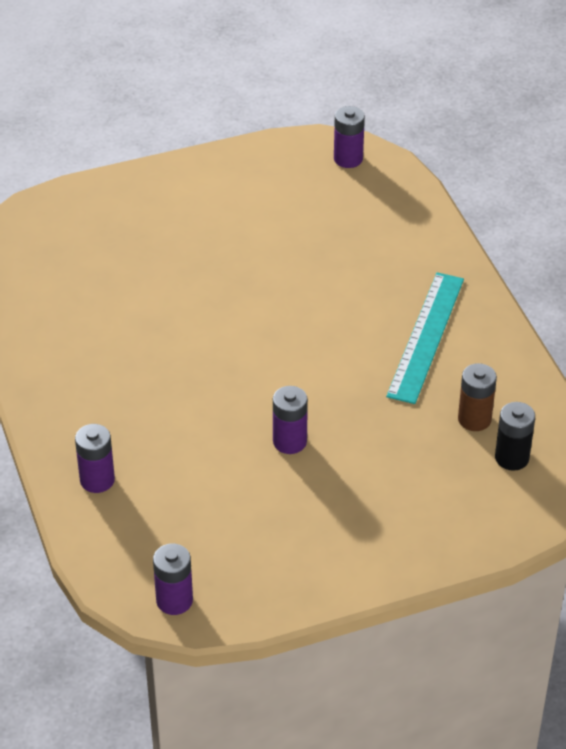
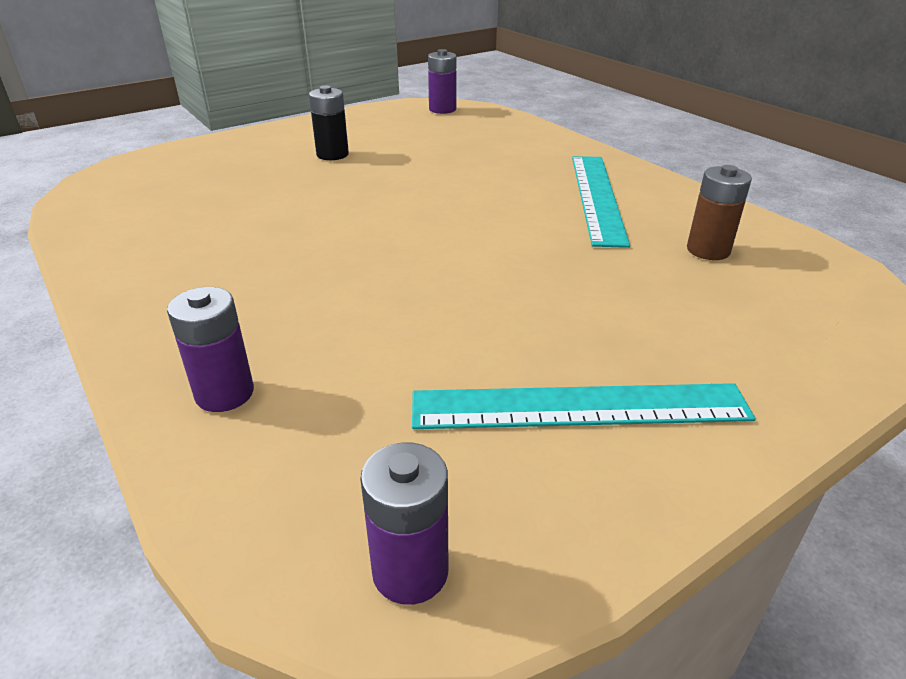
camera: 15 degrees left, 10 degrees down
purple battery [273,386,308,454] -> none
black battery [495,402,535,471] -> black battery moved to [309,86,349,160]
none -> turquoise ruler [412,383,756,429]

